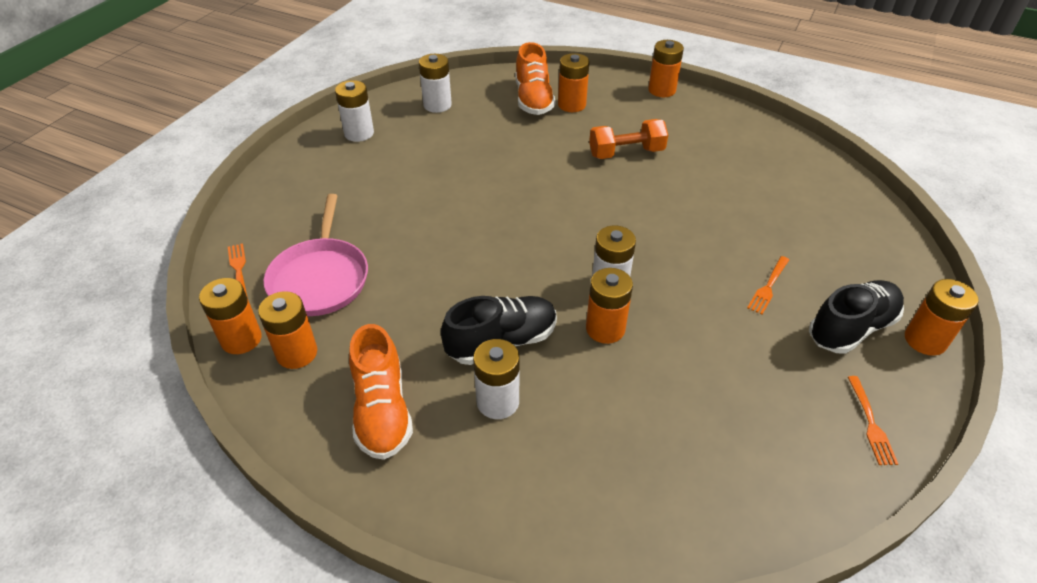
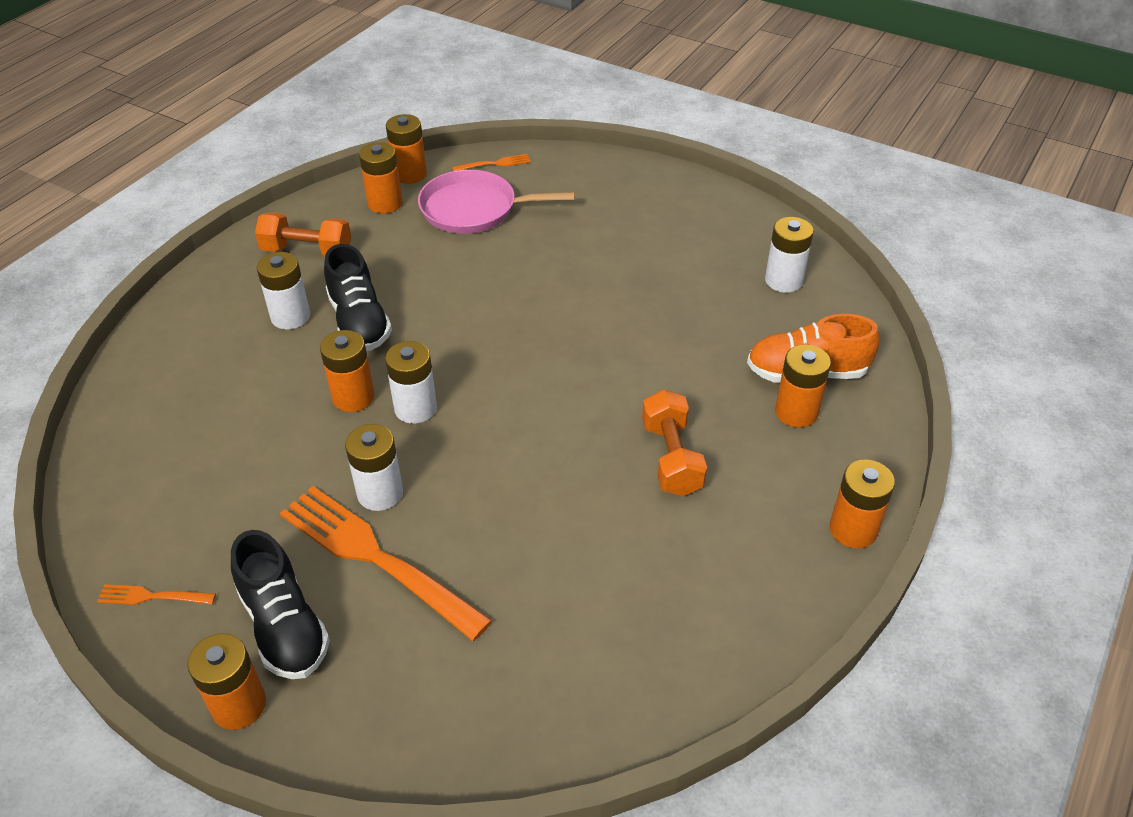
camera: 95 degrees right, 0 degrees up
white battery [335,80,374,142] -> white battery moved to [345,424,403,511]
orange shoe [349,324,413,460] -> orange dumbbell [255,212,351,257]
orange fork [747,256,789,314] -> orange fork [280,486,493,641], size x2.29

